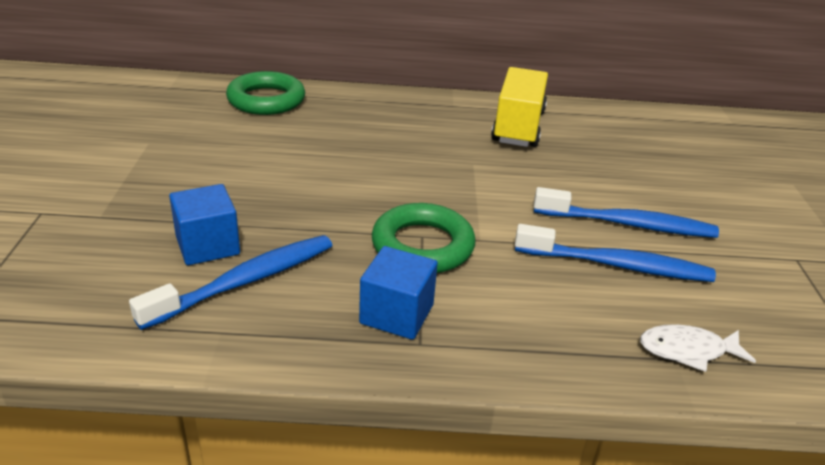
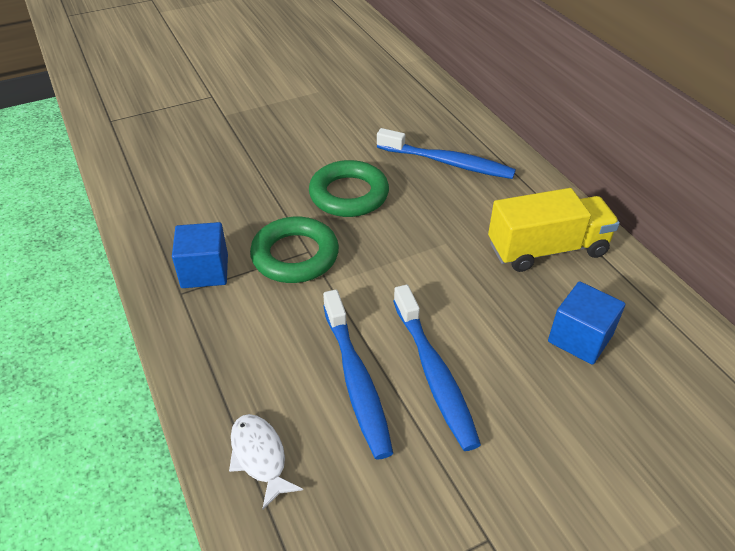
camera: 65 degrees right, 10 degrees up
blue toothbrush [129,235,333,330] -> blue toothbrush moved to [377,128,516,179]
blue cube [169,184,240,265] -> blue cube moved to [548,281,625,365]
green ring [226,71,305,115] -> green ring moved to [309,160,389,217]

